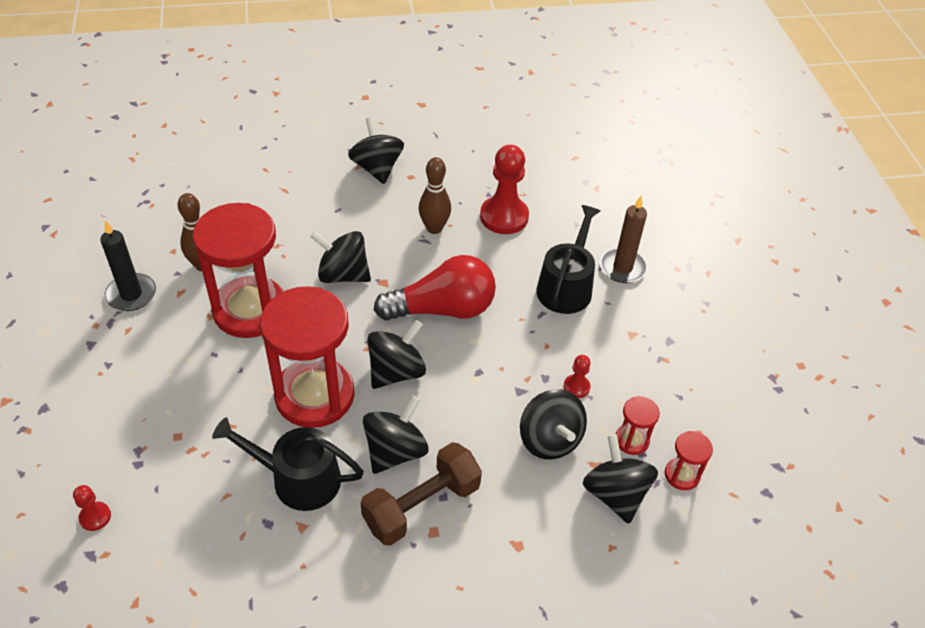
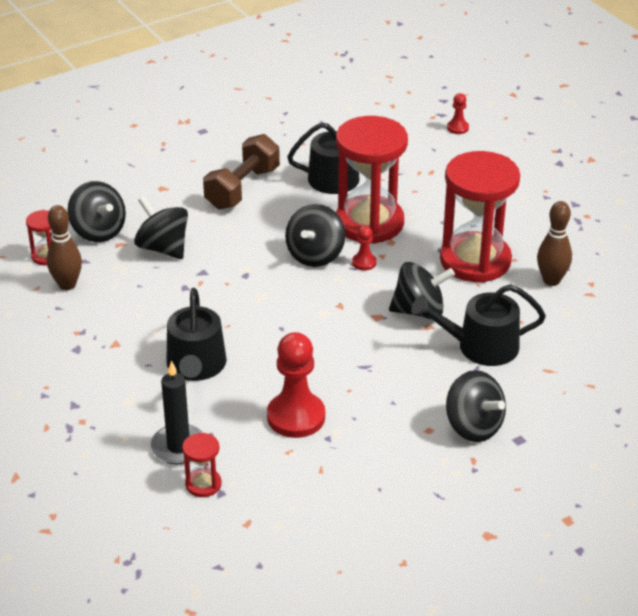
camera: 160 degrees right, 10 degrees down
black candle [100,220,156,311] -> black candle moved to [150,360,203,464]
black spinning top [363,396,429,474] -> none
red light bulb [374,255,496,321] -> none
brown bowling pin [419,157,451,234] -> brown bowling pin moved to [47,205,82,290]
red pawn [563,355,590,398] -> red pawn moved to [352,226,377,270]
brown candle [600,196,647,283] -> none
red hourglass [616,396,660,455] -> red hourglass moved to [182,433,222,497]
none -> black watering can [411,284,546,366]

